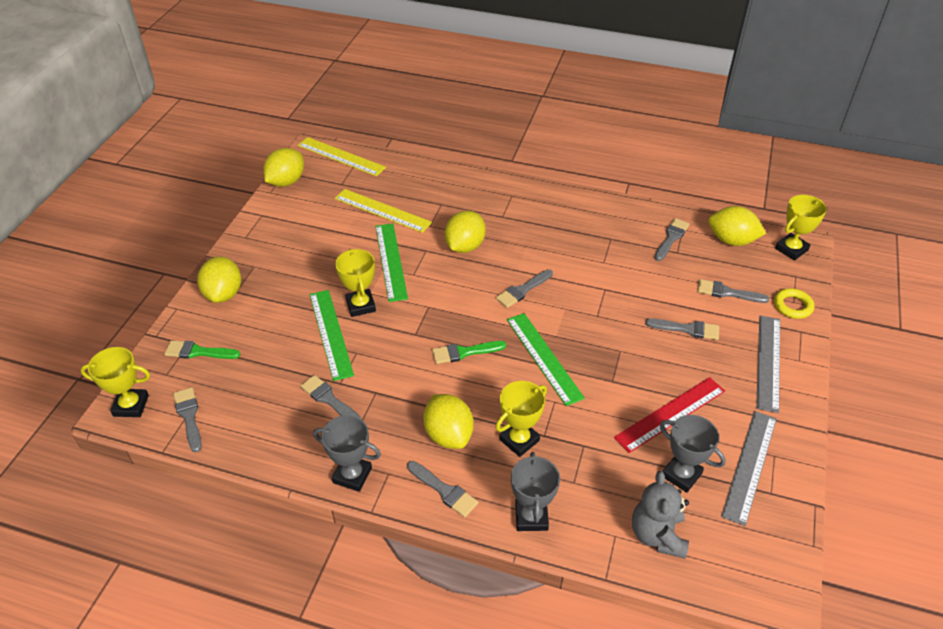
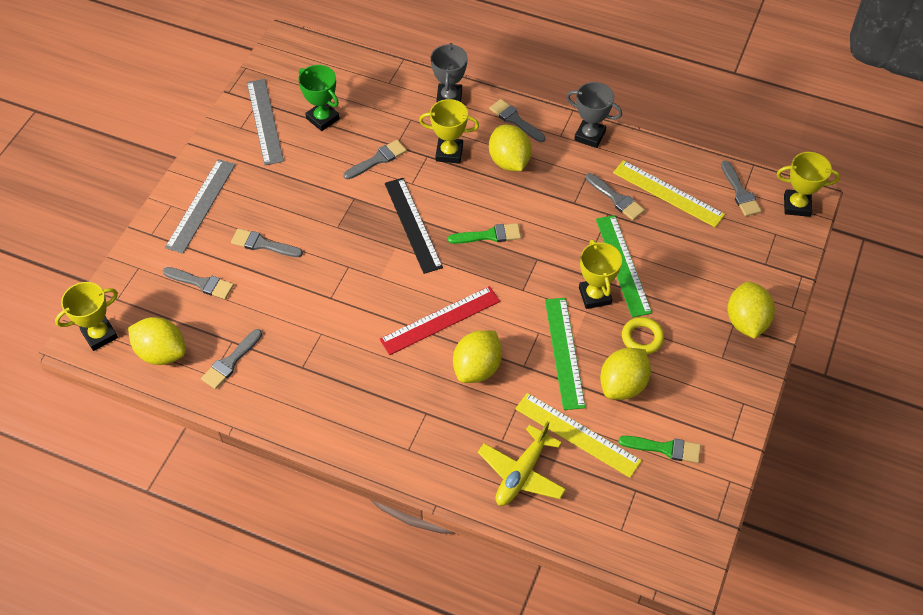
camera: 175 degrees left, 10 degrees up
green brush [165,340,241,359] -> green brush moved to [618,436,701,463]
yellow lemon [263,148,304,187] -> yellow lemon moved to [600,348,651,400]
yellow ruler [298,137,386,176] -> yellow ruler moved to [613,160,725,227]
grey brush [496,269,553,308] -> grey brush moved to [343,140,407,179]
yellow trophy [496,381,547,457] -> yellow trophy turned 45 degrees clockwise [419,99,479,164]
green ruler [507,313,585,406] -> black ruler [385,178,443,274]
red ruler [614,377,725,453] -> red ruler moved to [380,286,500,355]
grey teddy bear [632,471,689,559] -> none
grey trophy [660,415,726,493] -> green trophy [298,65,340,131]
grey ruler [721,411,776,526] -> grey ruler turned 45 degrees counterclockwise [247,79,284,165]
yellow ring [774,288,814,319] -> yellow ring moved to [622,317,664,354]
none -> yellow plane [478,421,566,506]

